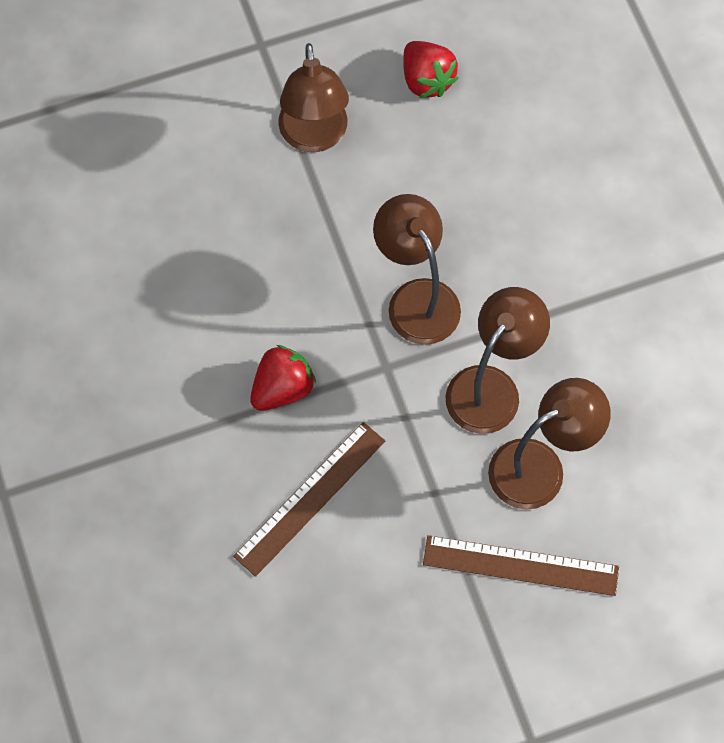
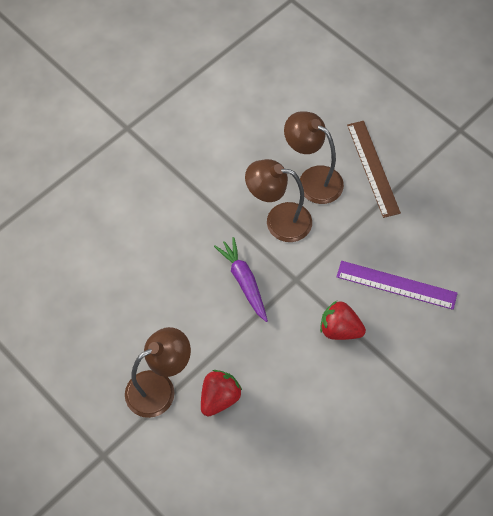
camera: 115 degrees left, 5 degrees down
brown ruler [233,422,385,577] -> purple ruler [337,261,458,310]
brown lamp [373,194,461,345] -> purple carrot [214,237,268,322]
red strawberry [403,41,458,98] -> red strawberry moved to [201,370,242,417]

